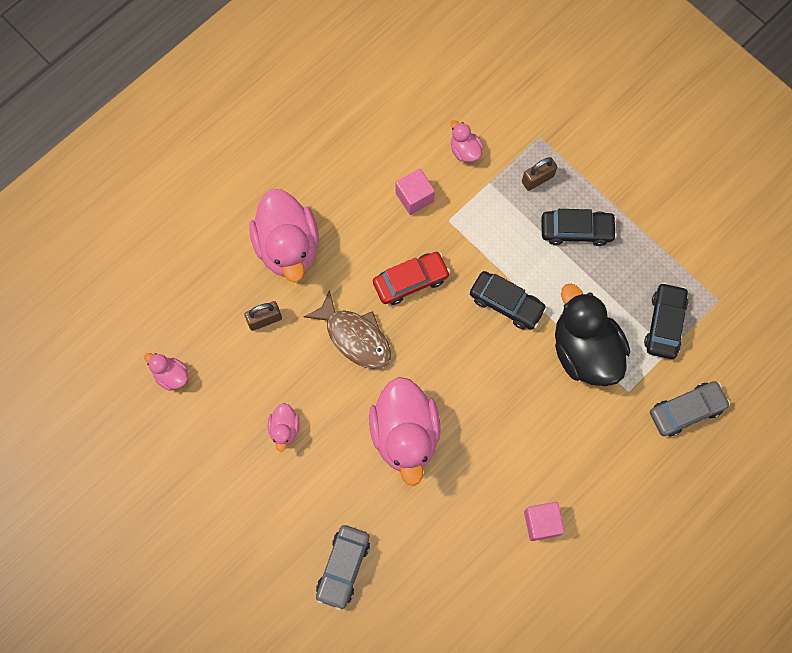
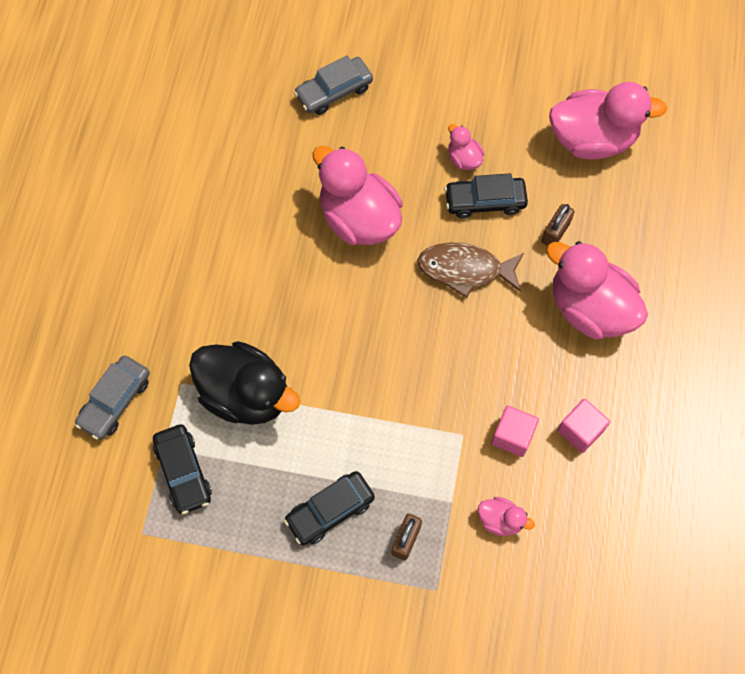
camera: 145 degrees right, 5 degrees down
pink duck [144,353,188,391] -> pink duck [549,82,667,160], size x2.18
grey car [316,525,370,611] -> grey car turned 105 degrees counterclockwise [294,55,373,115]
red car [373,252,450,305] -> none
black car [470,271,547,330] -> black car moved to [444,173,528,218]
pink cube [524,502,565,541] -> pink cube moved to [557,399,610,453]

